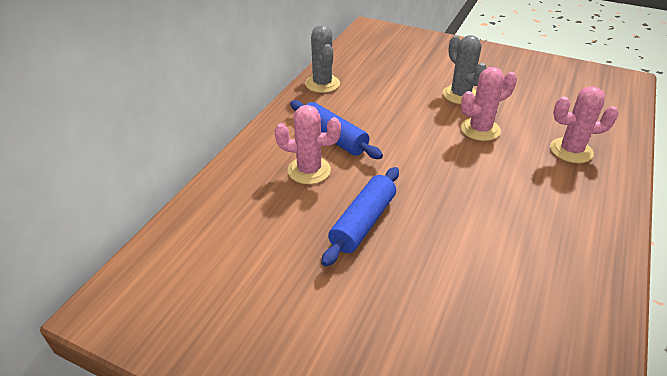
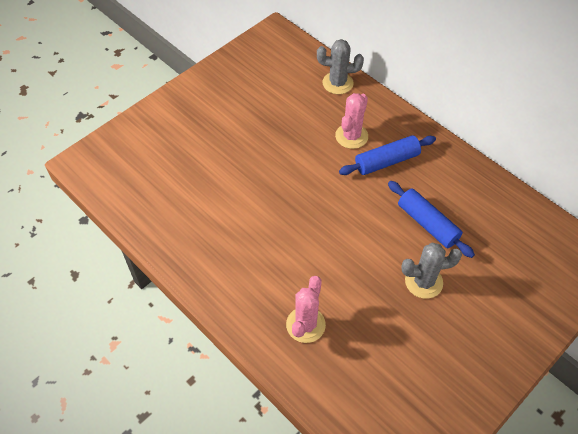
camera: 110 degrees right, 15 degrees up
grey cactus [305,25,340,93] -> grey cactus moved to [317,39,364,94]
blue rolling pin [322,167,399,267] -> blue rolling pin moved to [388,181,475,258]
pink cactus [461,67,517,141] -> none

